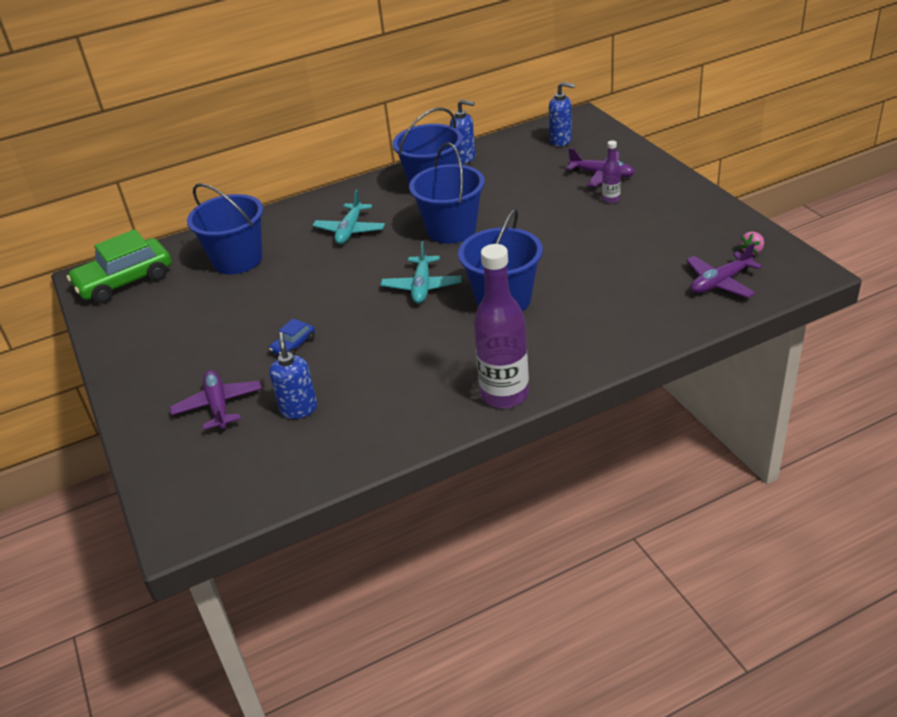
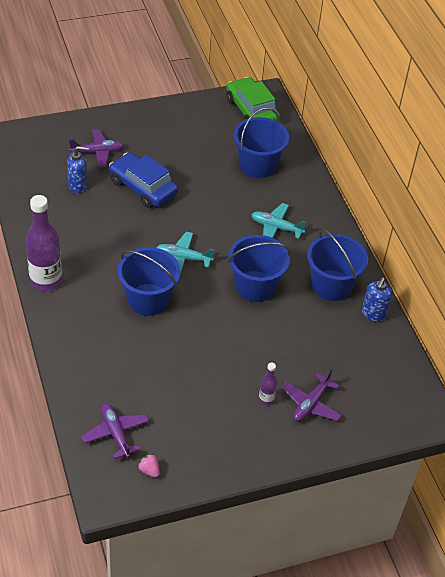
camera: 90 degrees right, 10 degrees up
blue car [269,319,315,356] -> blue car [109,152,178,208], size x2.20
blue soap dispenser [549,82,575,146] -> none

